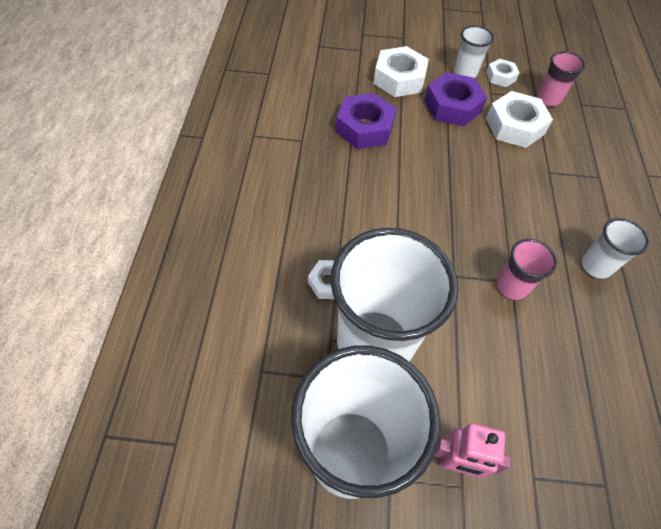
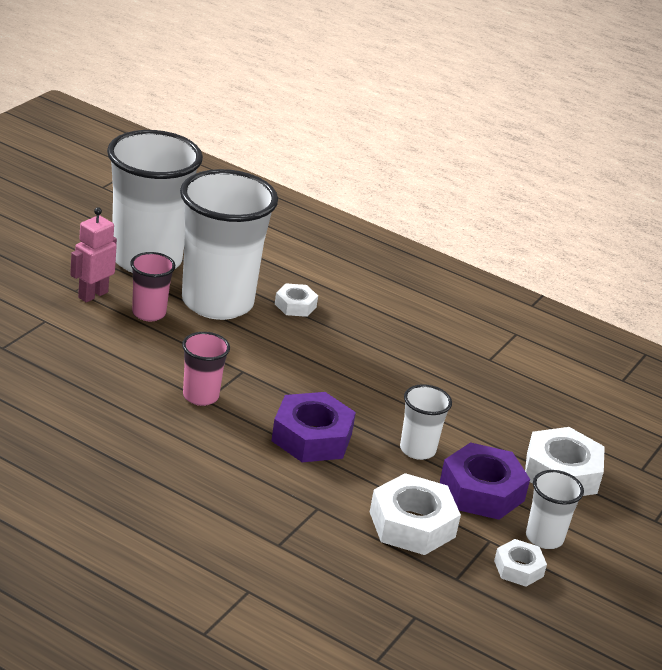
camera: 115 degrees right, 25 degrees down
purple nut [336,93,397,149] -> purple nut moved to [271,392,356,462]
pink cup [537,51,586,106] -> pink cup moved to [130,252,175,322]
white cup [582,218,649,279] -> white cup moved to [400,384,452,460]

